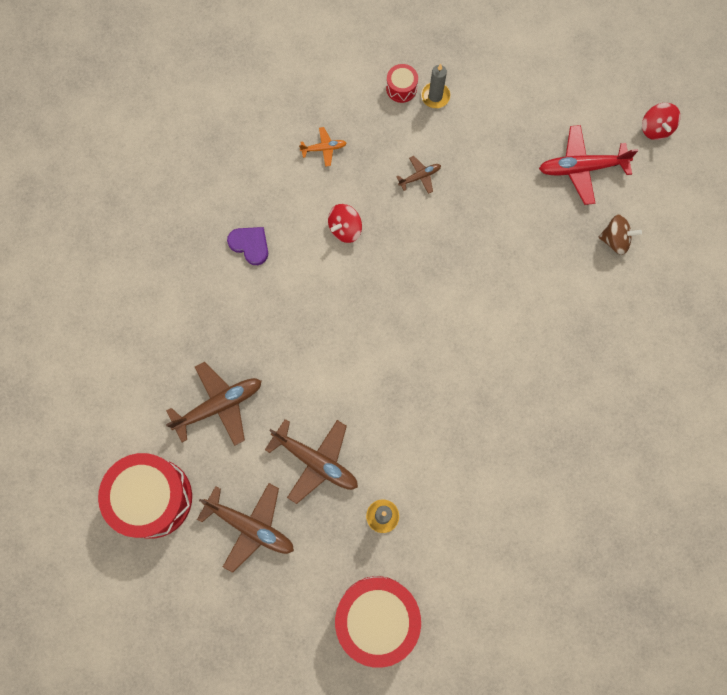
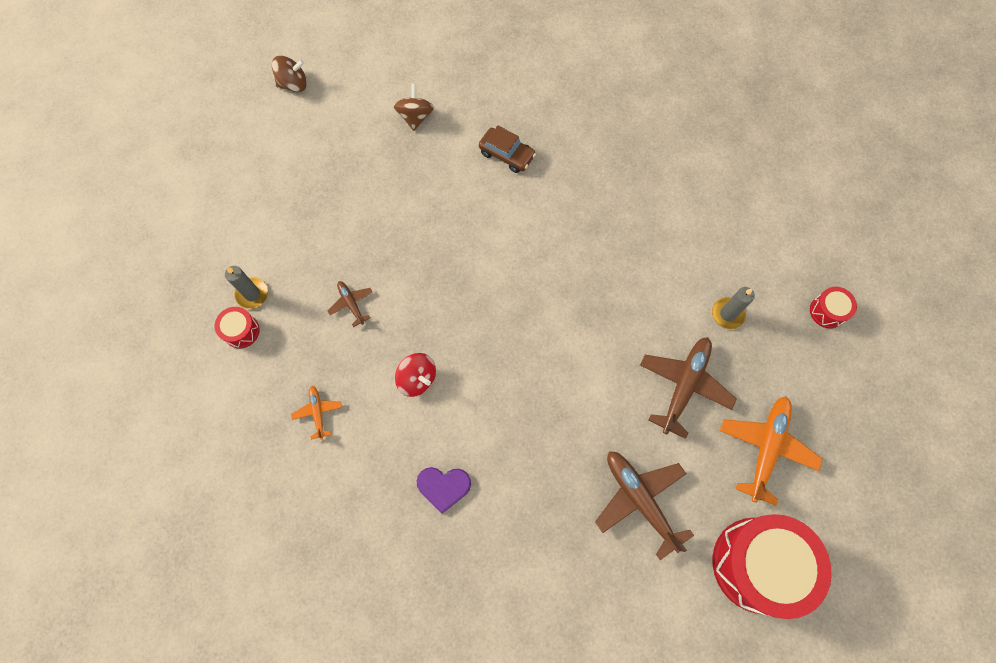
camera: 95 degrees left, 5 degrees down
brown plane [197,483,294,573] -> orange plane [720,396,823,506]
purple heart [227,227,268,265] -> purple heart turned 120 degrees counterclockwise [416,467,471,514]
red drum [335,576,421,668] -> red drum [810,287,857,328], size x0.44
red plane [539,125,638,205] -> none
red spinning top [642,103,681,140] -> brown spinning top [272,56,307,92]
none -> brown car [479,126,536,173]

